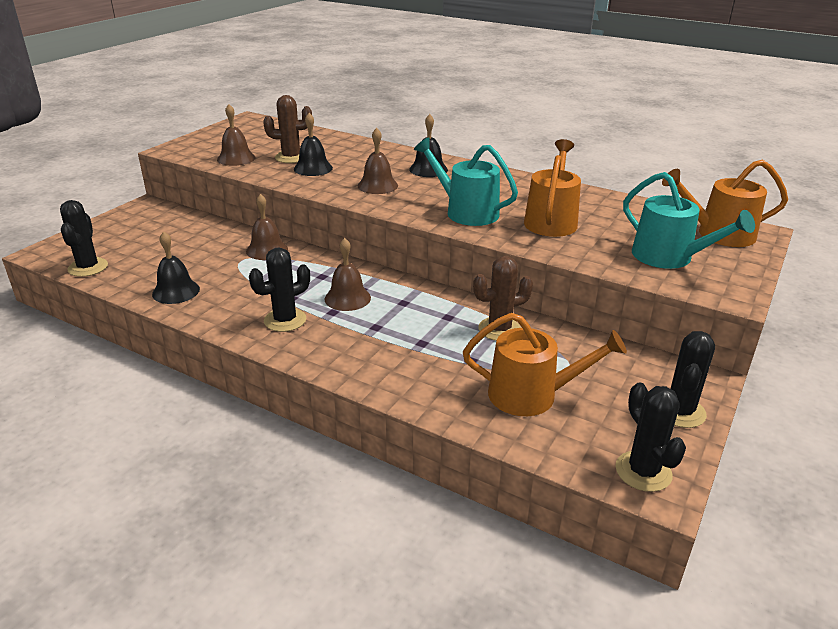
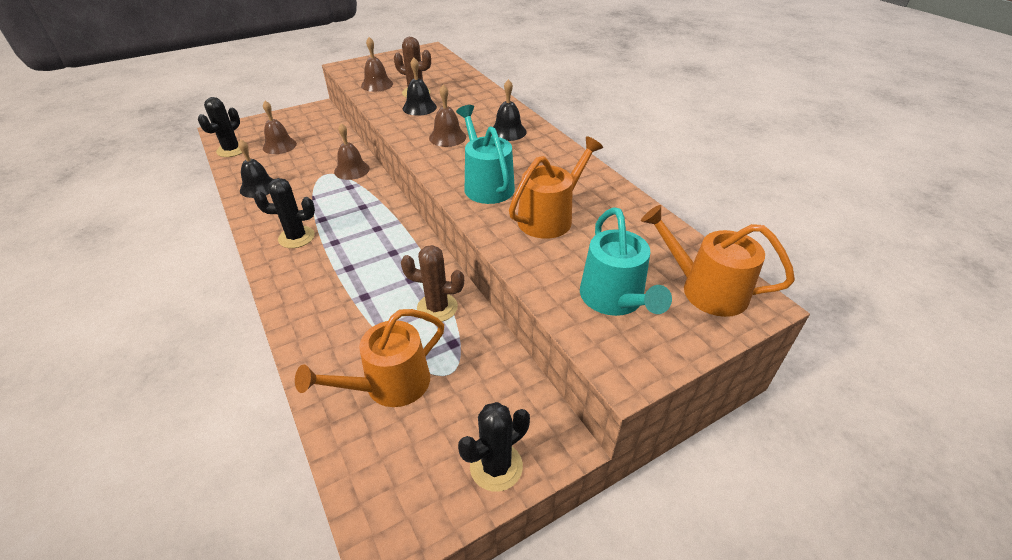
camera: 30 degrees right, 10 degrees up
brown bell [324,238,371,311] -> brown bell moved to [263,101,297,154]
orange watering can [463,313,627,416] -> orange watering can turned 105 degrees clockwise [295,309,444,407]
black cactus [616,382,686,492] -> none

